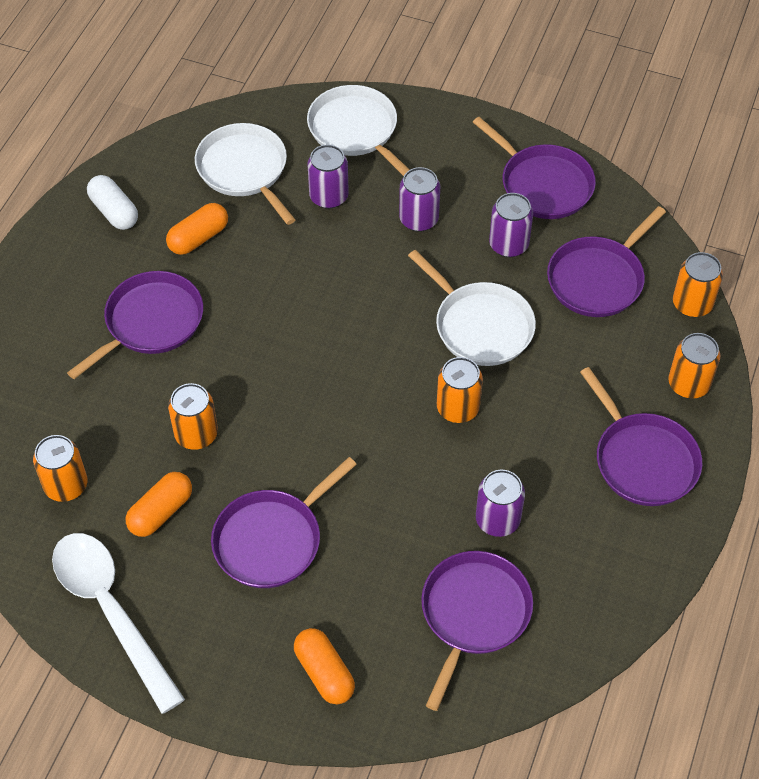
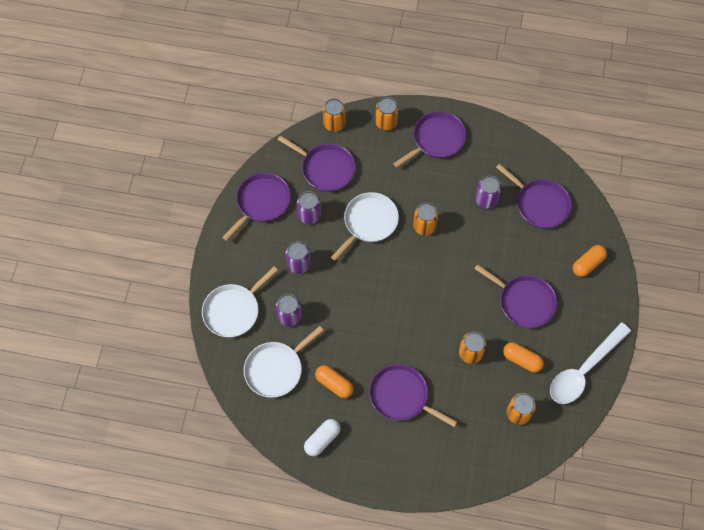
camera: 100 degrees left, 10 degrees up
purple pan [421,551,533,711] -> purple pan turned 150 degrees counterclockwise [496,164,571,228]

